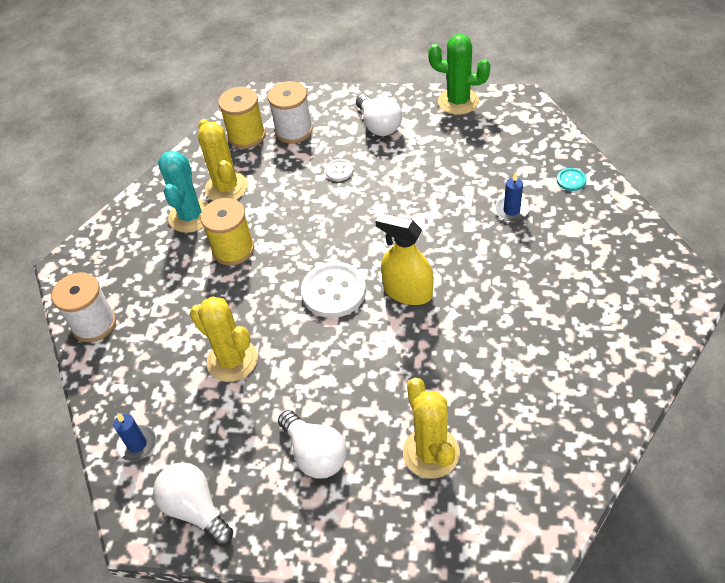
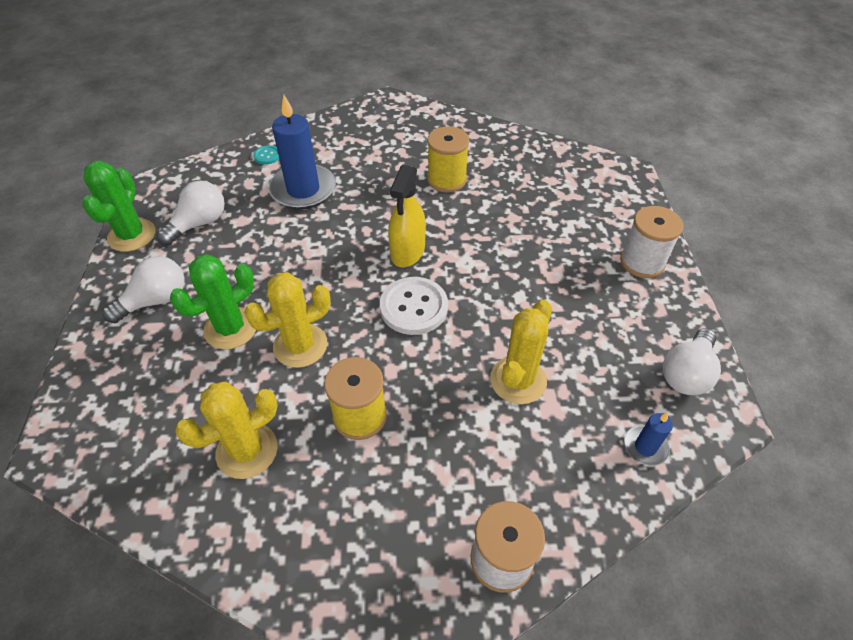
camera: 105 degrees left, 0 degrees up
turquoise cactus [158,151,208,233] -> none
yellow spool [218,87,266,149] -> yellow spool moved to [427,126,469,193]
white spool [268,81,313,144] -> white spool moved to [620,206,683,278]
white light bulb [278,410,347,479] -> white light bulb moved to [157,181,225,245]
white button [325,159,353,181] -> green cactus [170,254,256,349]
yellow cactus [403,378,460,479] -> yellow cactus moved to [244,272,331,368]
blue candle [495,172,529,221] -> blue candle [269,95,336,209], size x2.08

